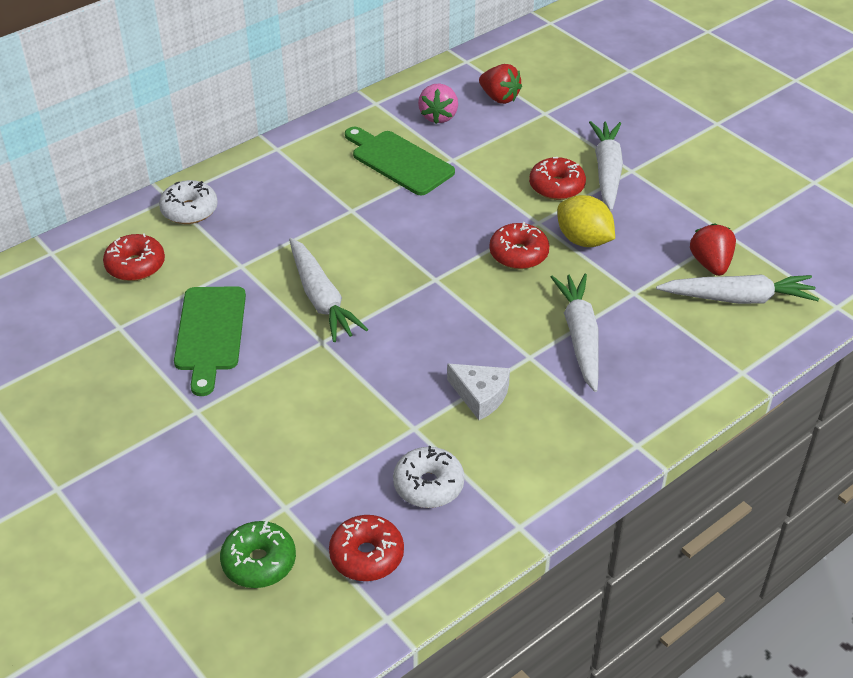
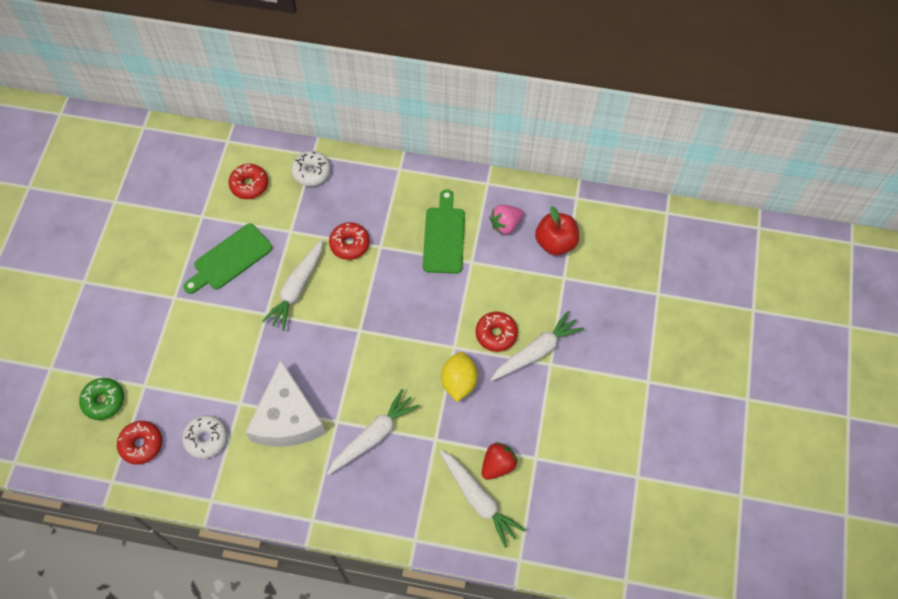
camera: 50 degrees right, 20 degrees up
white cheese [447,364,510,420] -> white cheese [245,360,326,447], size x1.96
red strawberry [479,64,522,104] -> red apple [535,206,579,256]
red donut [489,222,549,269] -> red donut moved to [329,222,370,260]

